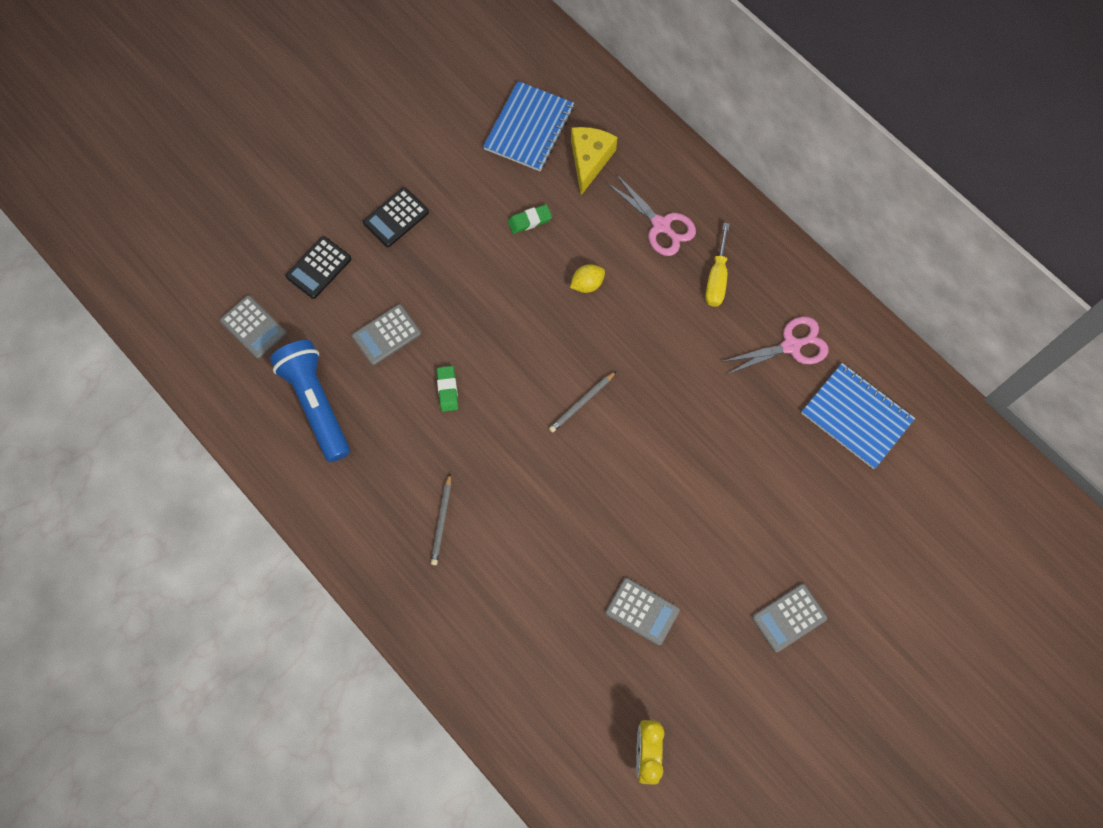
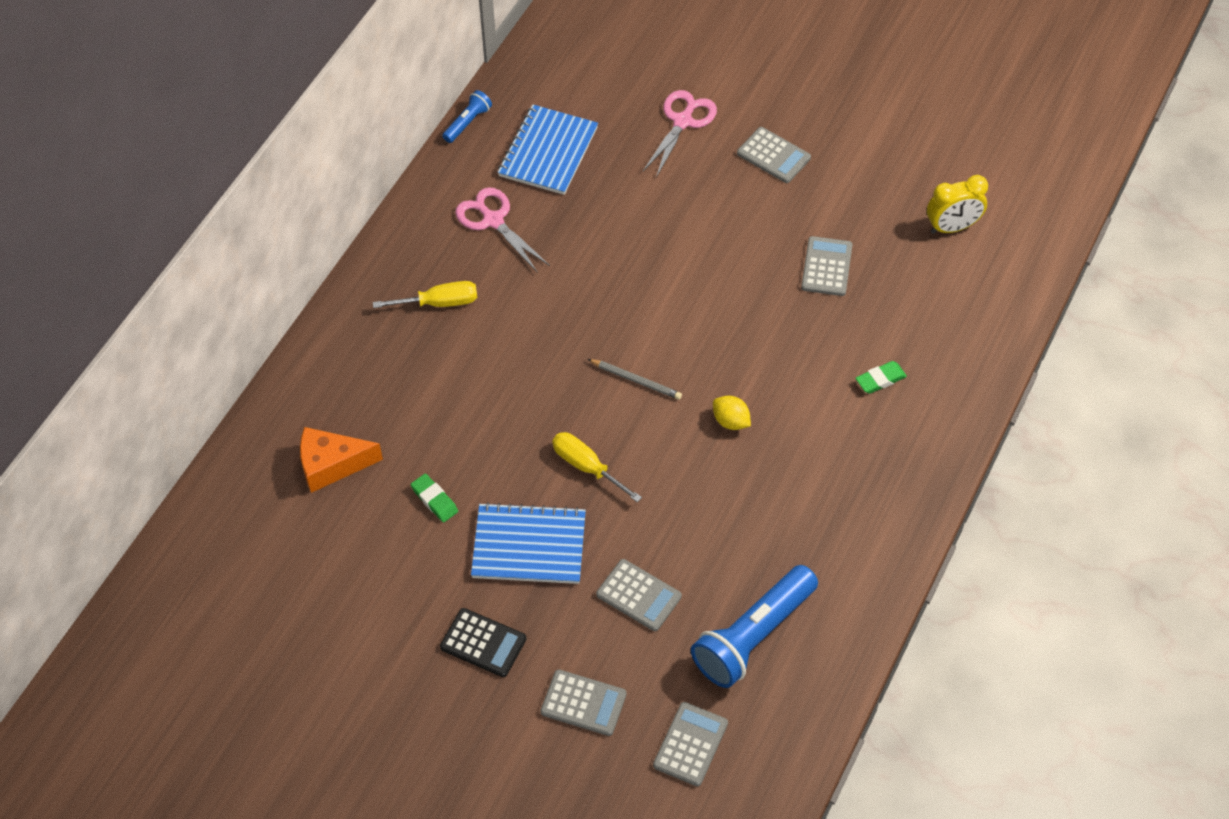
camera: 110 degrees left, 15 degrees down
black calculator [285,236,351,299] -> grey calculator [540,669,627,736]
grey pencil [431,474,451,565] -> none
green eraser [437,366,458,412] -> green eraser moved to [855,361,907,394]
blue notebook [483,81,574,171] -> blue notebook moved to [471,502,586,584]
yellow lemon [570,264,605,293] -> yellow lemon moved to [713,396,751,430]
yellow cheese [571,127,617,195] -> orange cheese [300,427,383,493]
pink scissors [607,174,696,256] -> pink scissors moved to [642,90,717,177]
none -> blue flashlight [442,90,492,143]
none -> yellow screwdriver [552,432,642,502]

